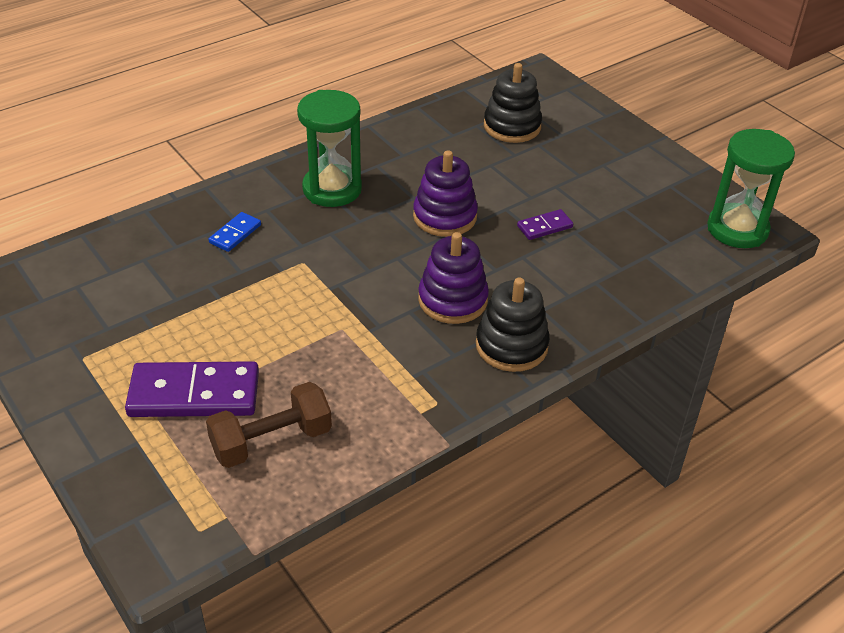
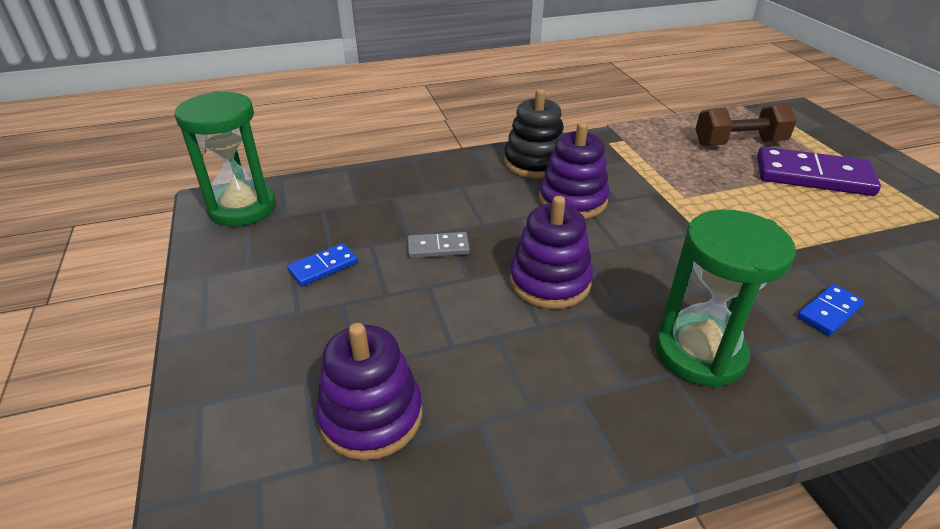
camera: 160 degrees left, 5 degrees down
black stacking toy [484,63,542,143] -> purple stacking toy [316,323,423,460]
purple domino [517,209,573,240] -> grey domino [408,232,470,258]
none -> blue domino [287,243,358,286]

